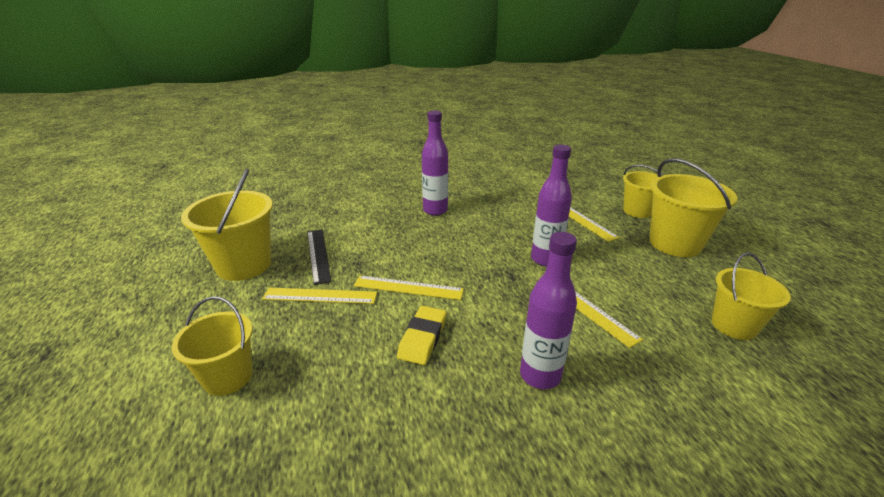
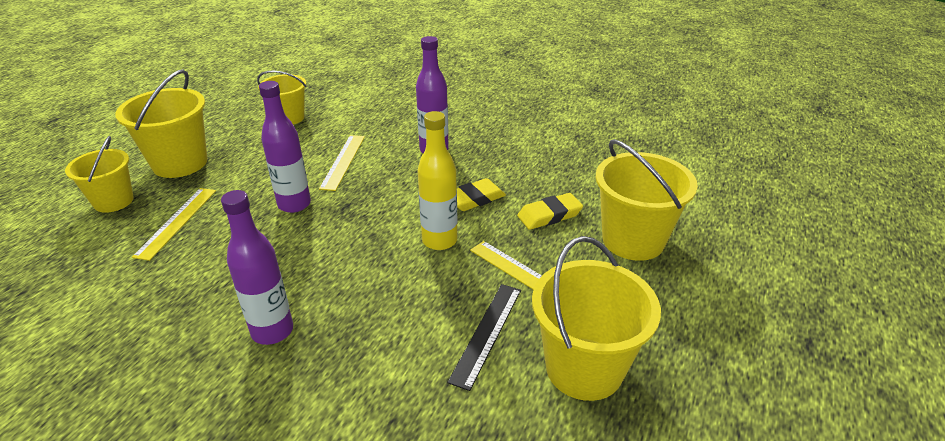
camera: 140 degrees left, 5 degrees up
yellow bucket [172,296,253,396] -> yellow bucket [595,139,698,261], size x1.54
yellow ruler [354,276,464,300] -> yellow bottle [417,111,457,250]
none -> yellow eraser [517,193,583,230]

